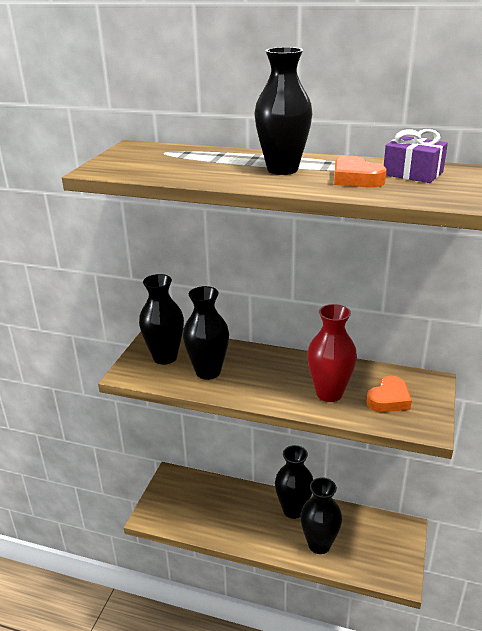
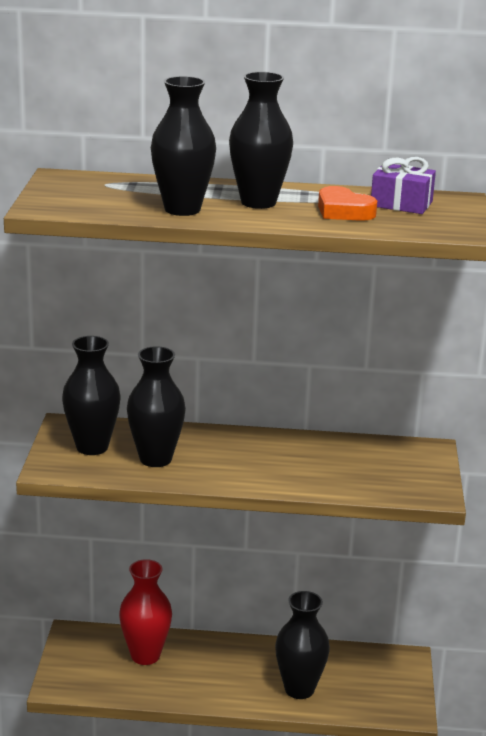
camera: 15 degrees left, 5 degrees down
black vase [275,445,313,519] -> black vase moved to [151,76,216,216]
red vase [307,304,357,402] -> red vase moved to [119,559,172,665]
orange heart [367,376,412,412] -> none

